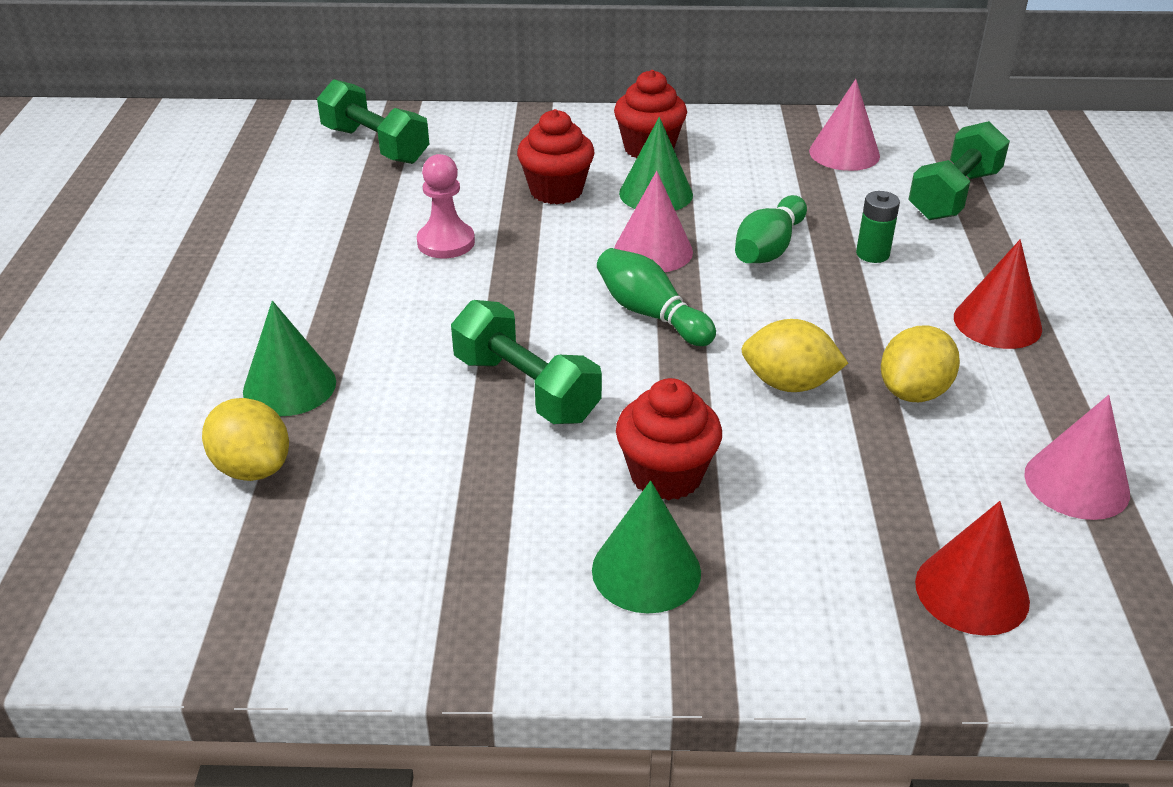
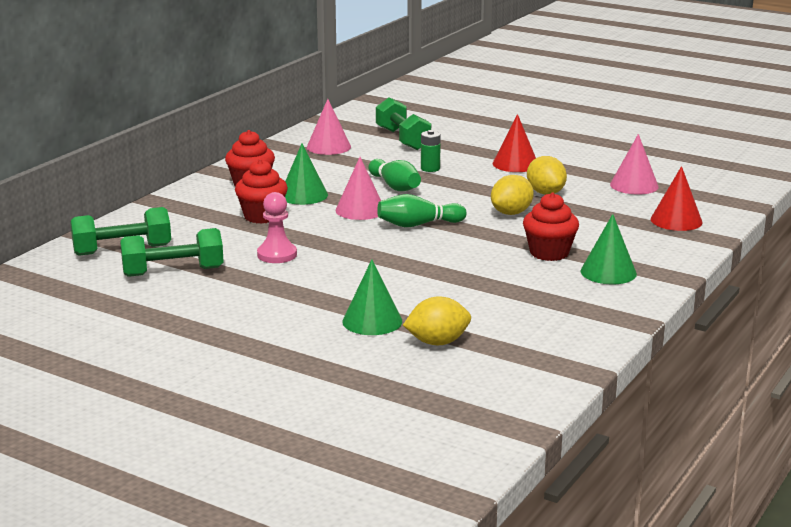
camera: 60 degrees left, 15 degrees down
green dumbbell [451,300,602,424] -> green dumbbell moved to [120,228,224,277]

